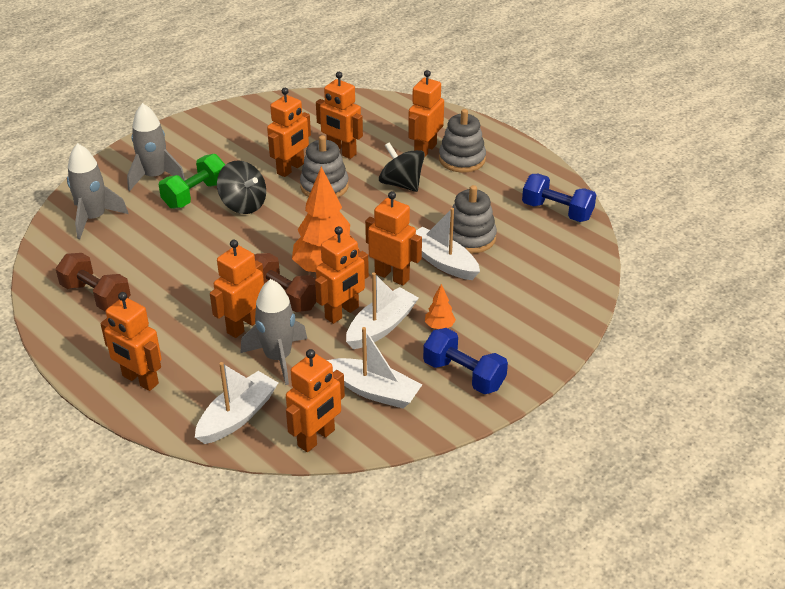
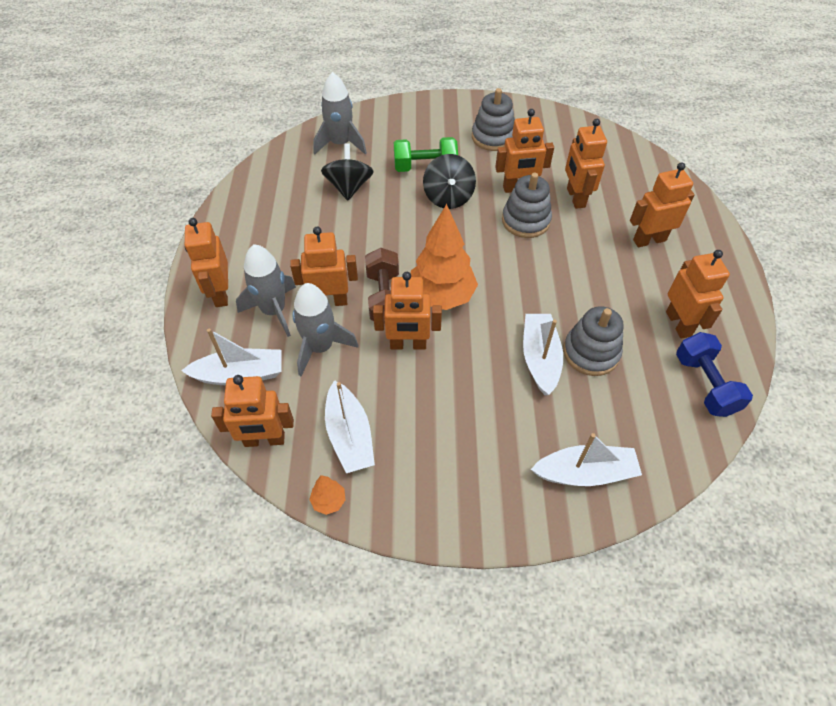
camera: 45 degrees right, 15 degrees up
brown dumbbell [56,253,131,311] -> none
grey rocket [127,103,185,191] -> grey rocket moved to [236,244,296,337]
white boat [346,272,419,349] -> white boat moved to [531,433,642,486]
orange robot [365,191,422,285] -> orange robot moved to [666,250,730,338]
black spinning top [379,142,425,192] -> black spinning top moved to [321,143,374,201]
blue dumbbell [423,328,508,394] -> none
orange tree [425,284,456,329] -> orange tree moved to [309,475,346,515]
grey stacking toy [439,109,486,172] -> grey stacking toy moved to [472,88,515,151]

